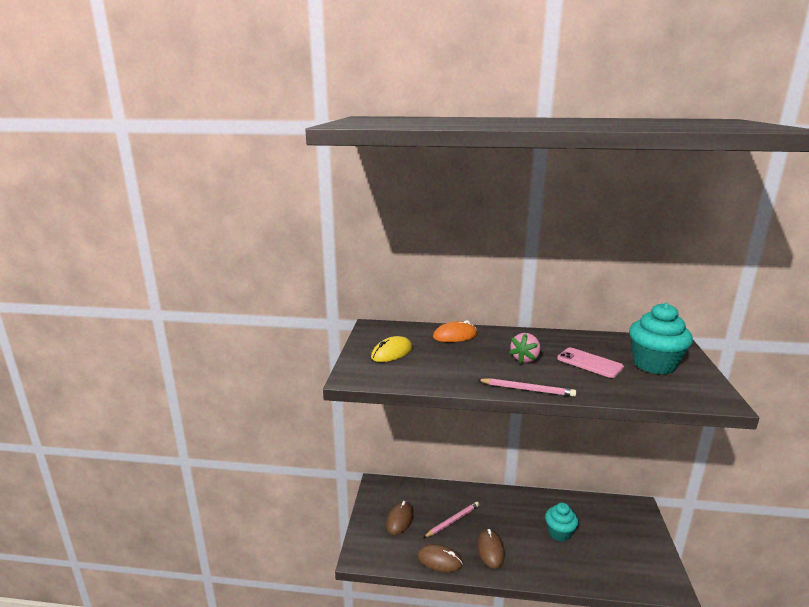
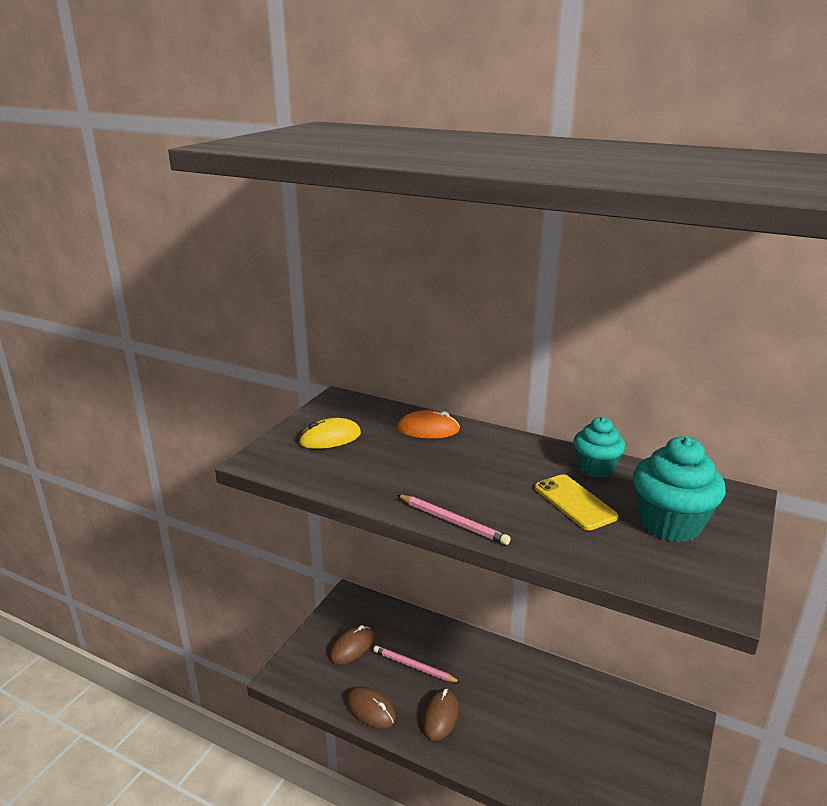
camera: 20 degrees right, 5 degrees up
pink pencil [423,502,479,538] -> pink pencil turned 135 degrees counterclockwise [373,645,461,683]
pink strawberry [509,333,540,364] -> none
turquoise cupcake [545,503,578,542] -> turquoise cupcake moved to [574,417,625,478]
pink phone [557,348,624,378] -> yellow phone [535,474,618,530]

